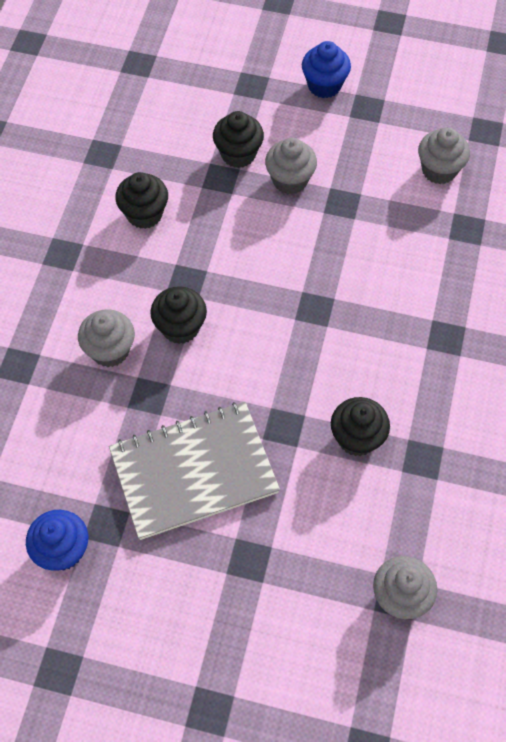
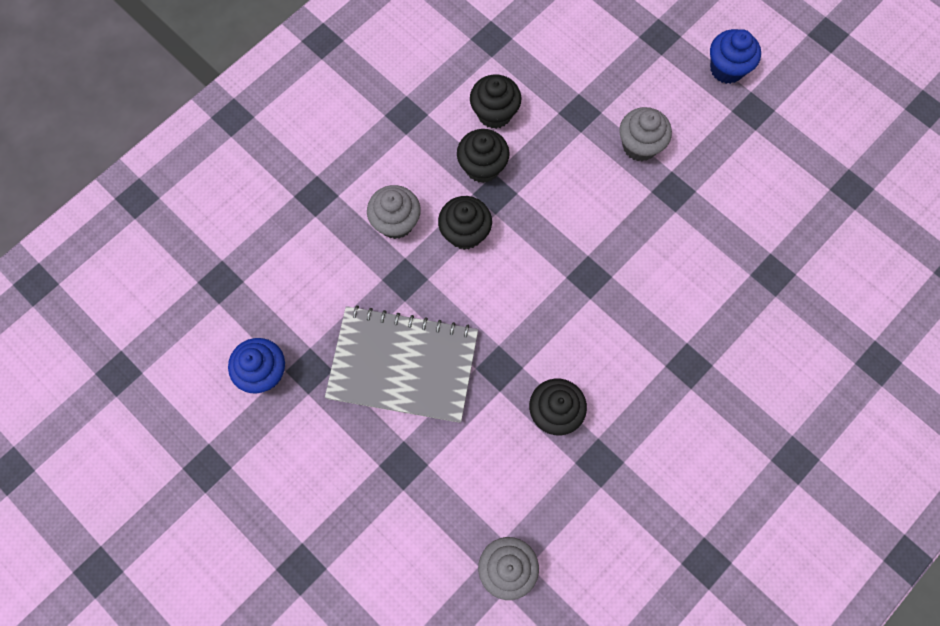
camera: 30 degrees right, 10 degrees up
black cupcake [213,111,264,168] -> black cupcake moved to [457,129,510,183]
grey cupcake [418,127,470,184] -> none

